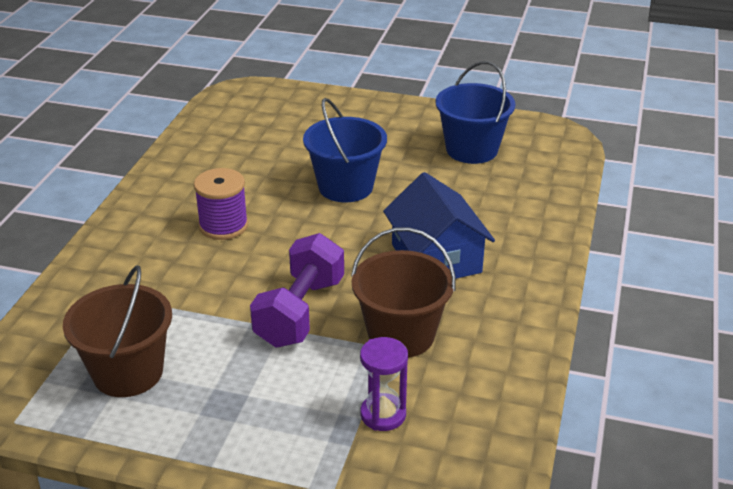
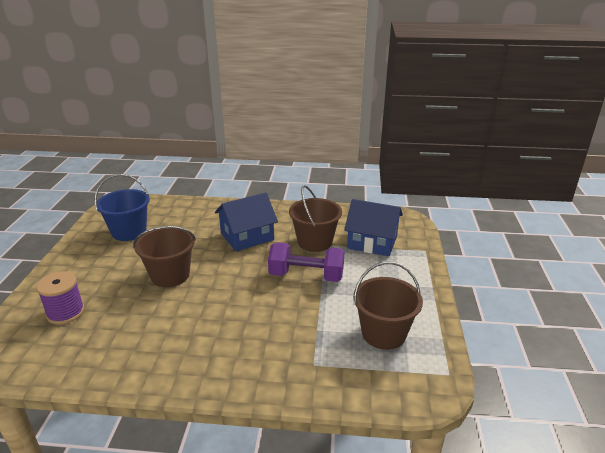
camera: 100 degrees left, 5 degrees down
purple spool [194,168,248,240] -> purple spool moved to [36,271,85,325]
blue bucket [303,98,387,202] -> brown bucket [133,226,196,287]
purple hourglass [360,337,408,431] -> blue house [344,199,403,256]

